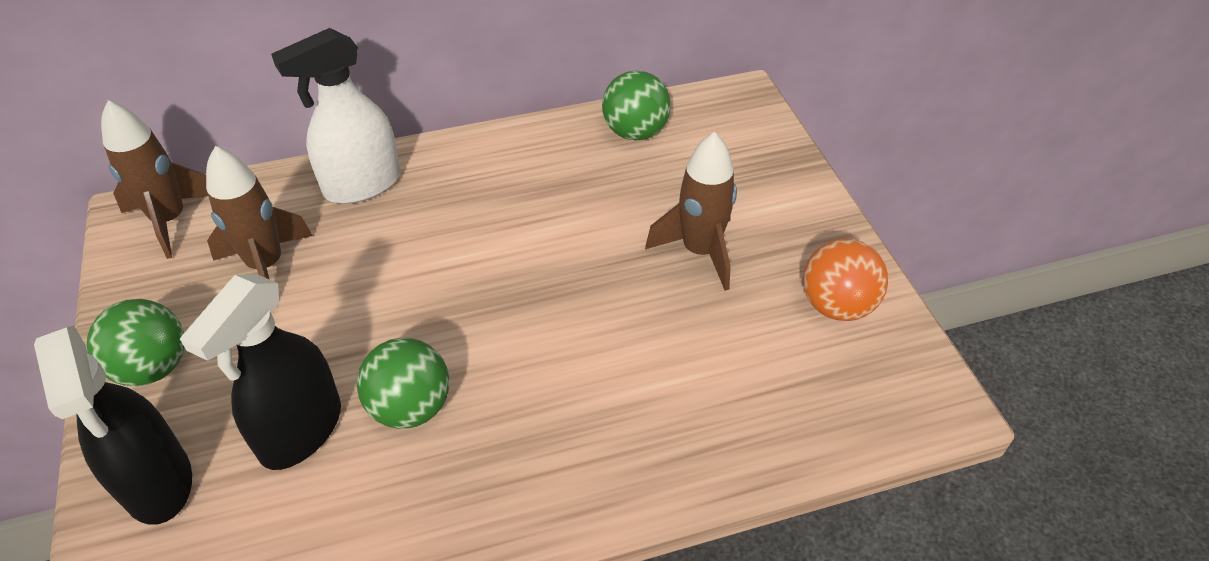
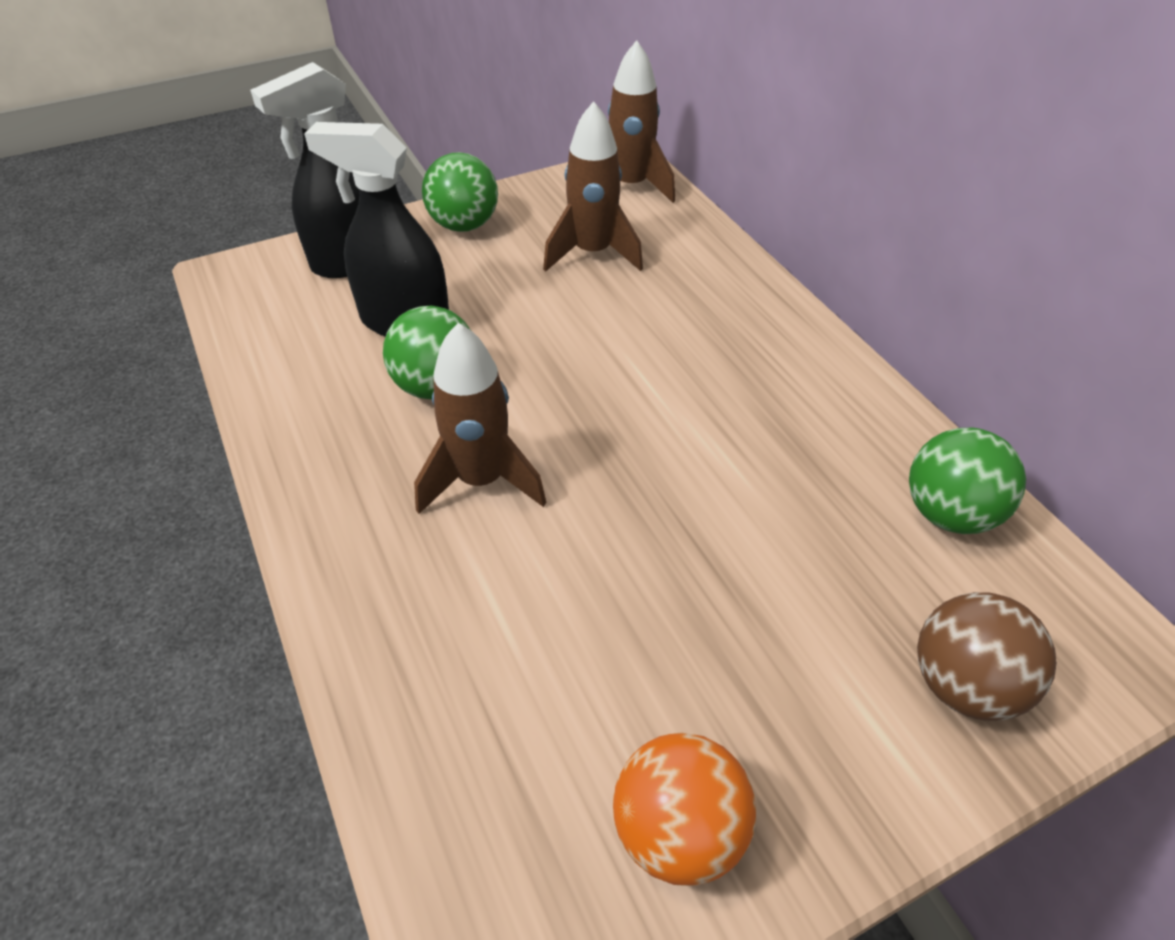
camera: 80 degrees right, 0 degrees up
white spray bottle [271,28,400,204] -> none
brown rocket [645,132,737,291] -> brown rocket moved to [414,323,546,514]
none -> brown ball [917,592,1057,721]

